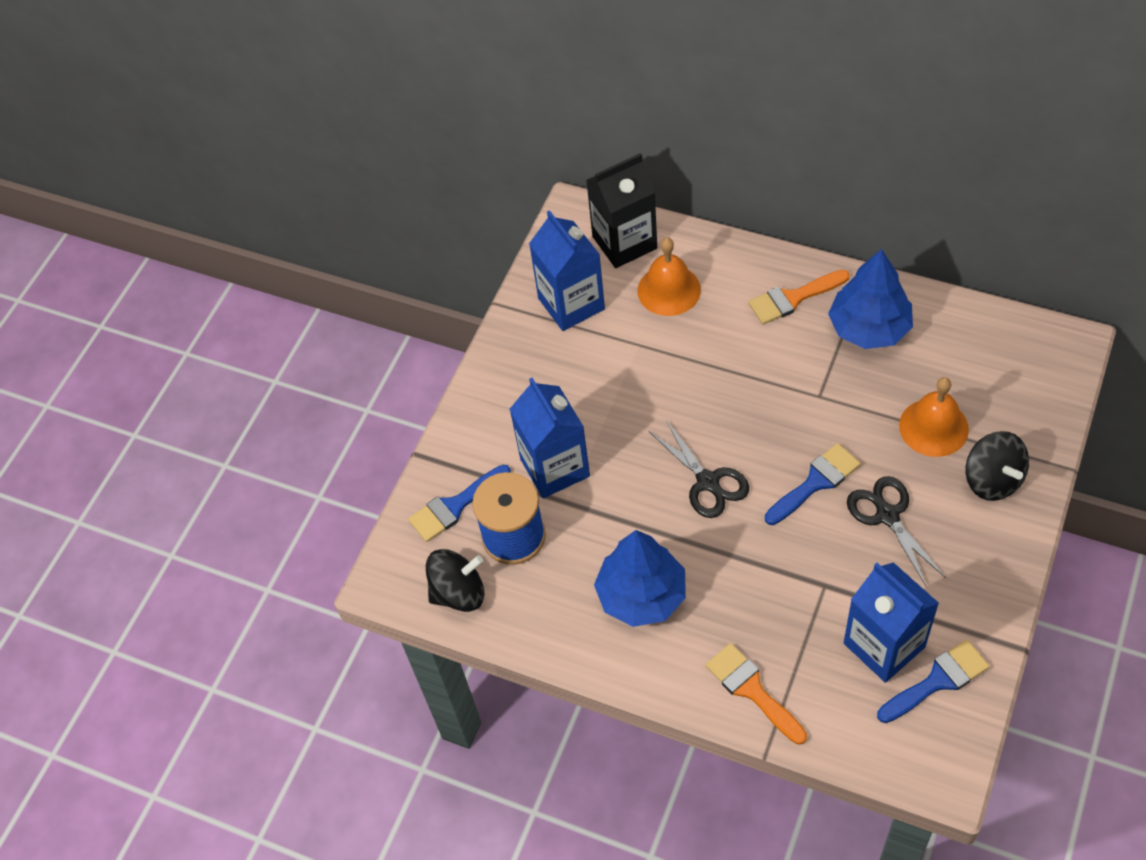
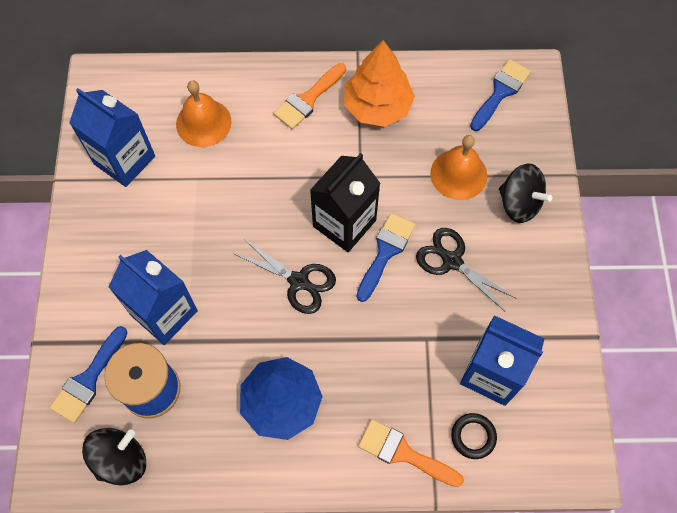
camera: 30 degrees left, 10 degrees up
black carton [586,153,657,268] -> black carton moved to [310,153,381,252]
blue tree [828,249,913,349] -> orange tree [344,40,415,127]
blue brush [877,639,990,723] -> blue brush moved to [470,59,531,131]
none -> black ring [451,413,497,459]

